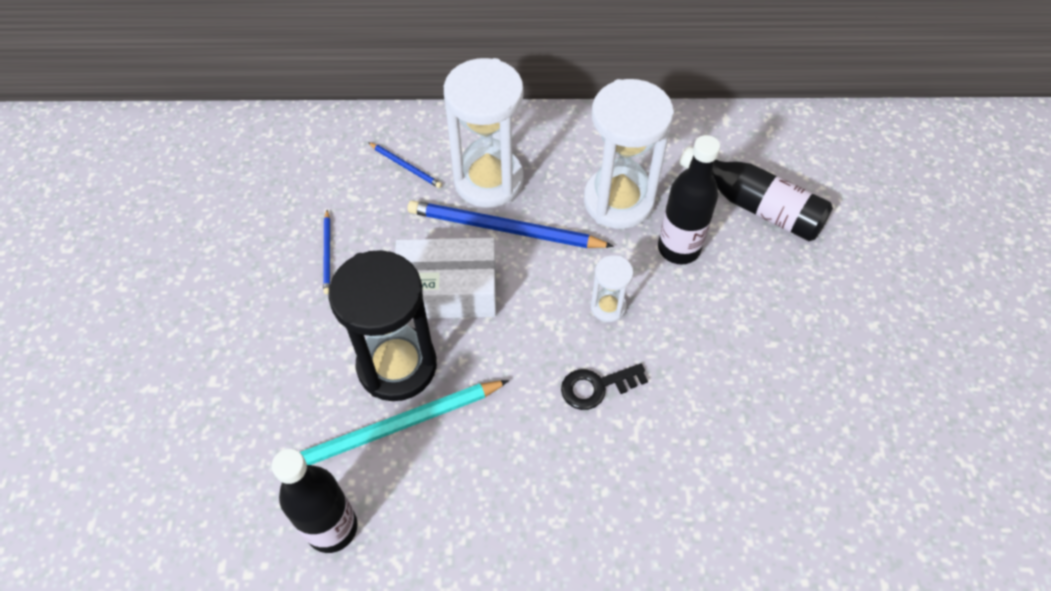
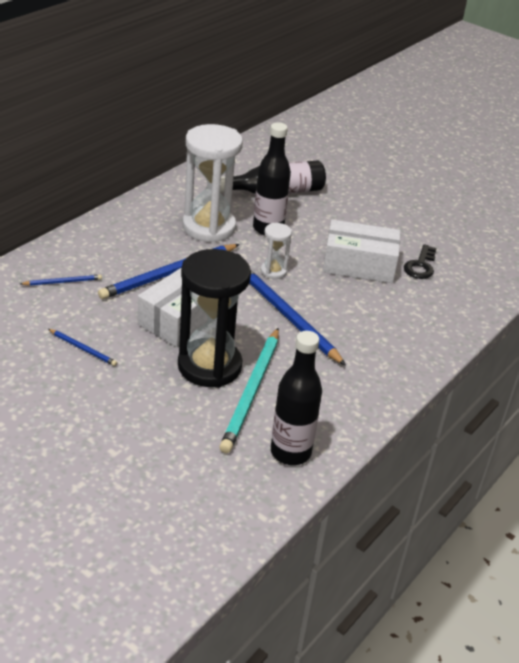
camera: 55 degrees left, 20 degrees down
white hourglass [444,58,524,208] -> none
black key [561,363,648,410] -> black key moved to [404,244,437,279]
none -> blue pencil [250,270,346,366]
none -> white box [323,220,401,283]

